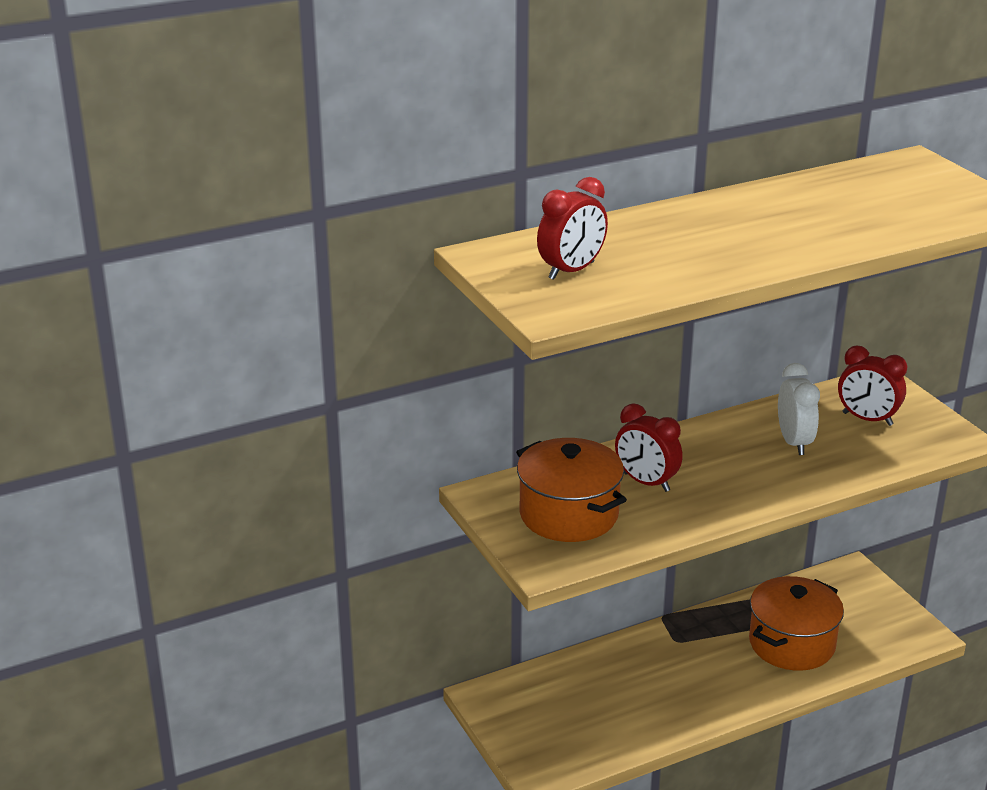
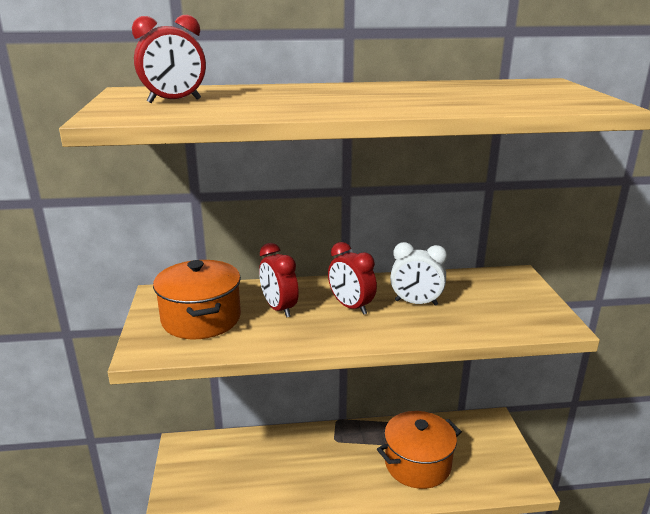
camera: 20 degrees right, 5 degrees down
white clock [778,363,820,455] -> white clock turned 90 degrees clockwise [390,242,447,306]
red clock [838,346,907,426] -> red clock moved to [328,242,377,315]

